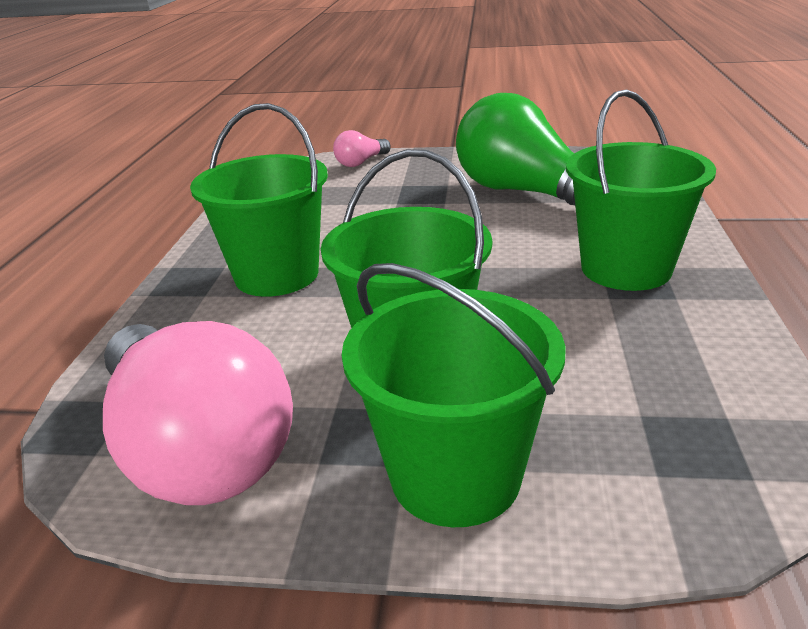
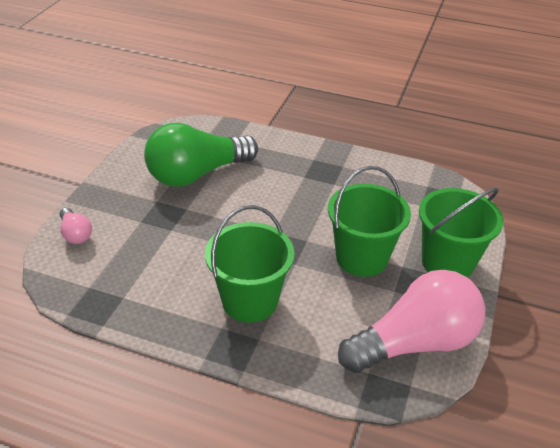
camera: 80 degrees left, 10 degrees up
green bucket [566,89,716,291] -> none

